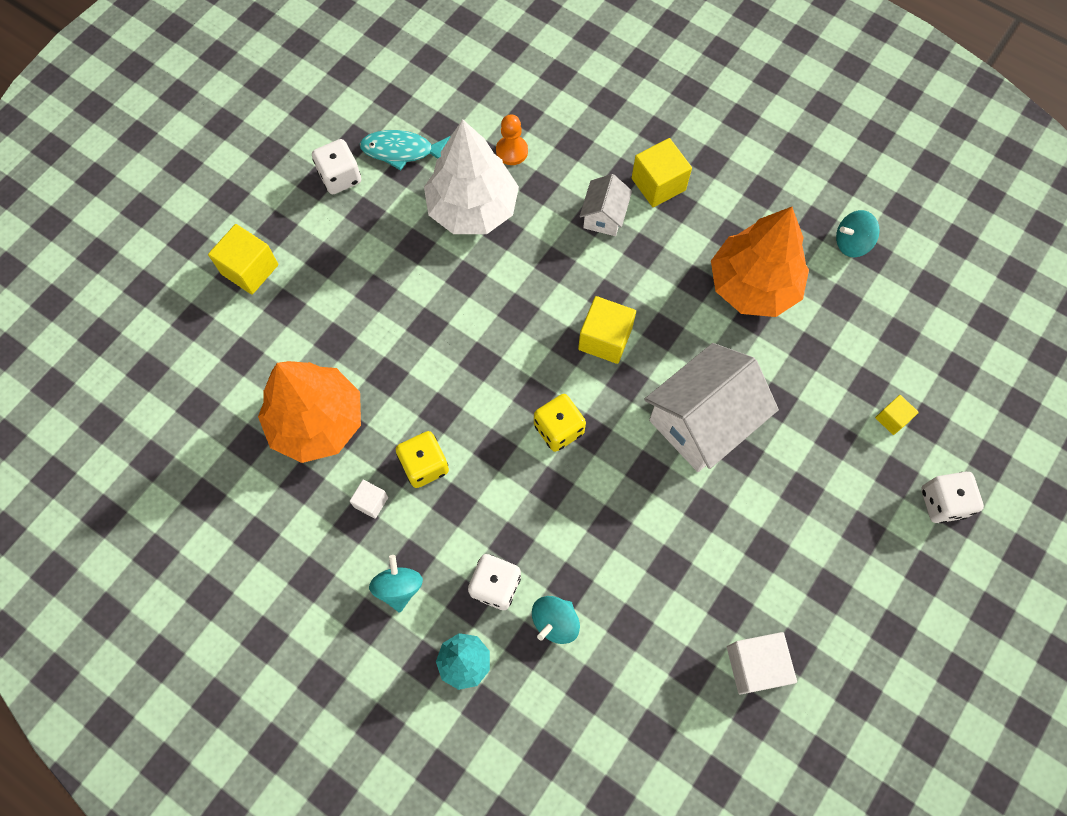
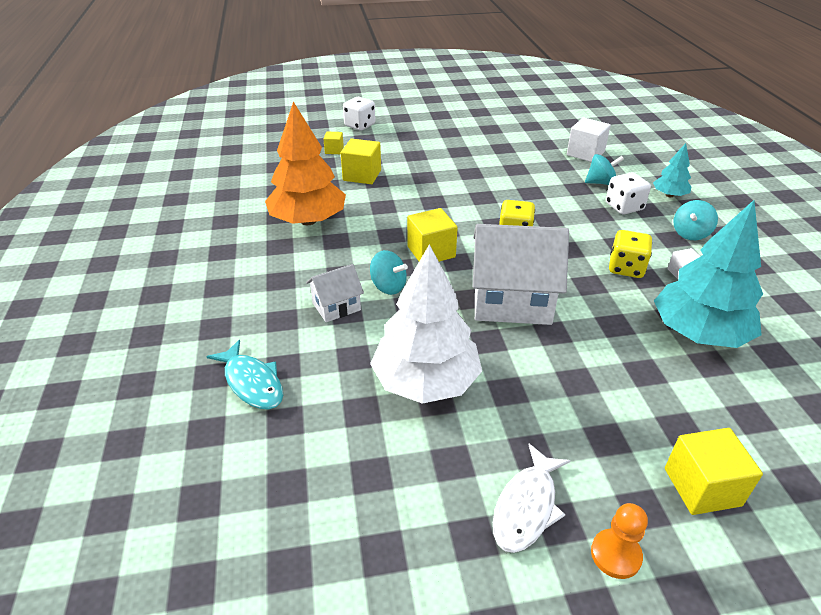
camera: 135 degrees left, 30 degrees down
orange tree [258,361,361,463] -> turquoise tree [654,200,763,348]
white dice [312,139,361,194] -> white fish [493,444,571,553]
turquoise fish [360,130,450,171] -> turquoise fish moved to [206,340,283,409]
orange pawn [496,115,528,165] -> orange pawn moved to [591,503,648,579]
yellow cube [632,138,692,207] -> yellow cube moved to [341,139,381,184]
white house [645,343,779,472] -> white house moved to [473,224,569,325]
white cube [727,632,797,695] -> white cube moved to [567,117,611,162]
turquoise spinning top [836,210,879,257] -> turquoise spinning top moved to [370,250,408,295]

